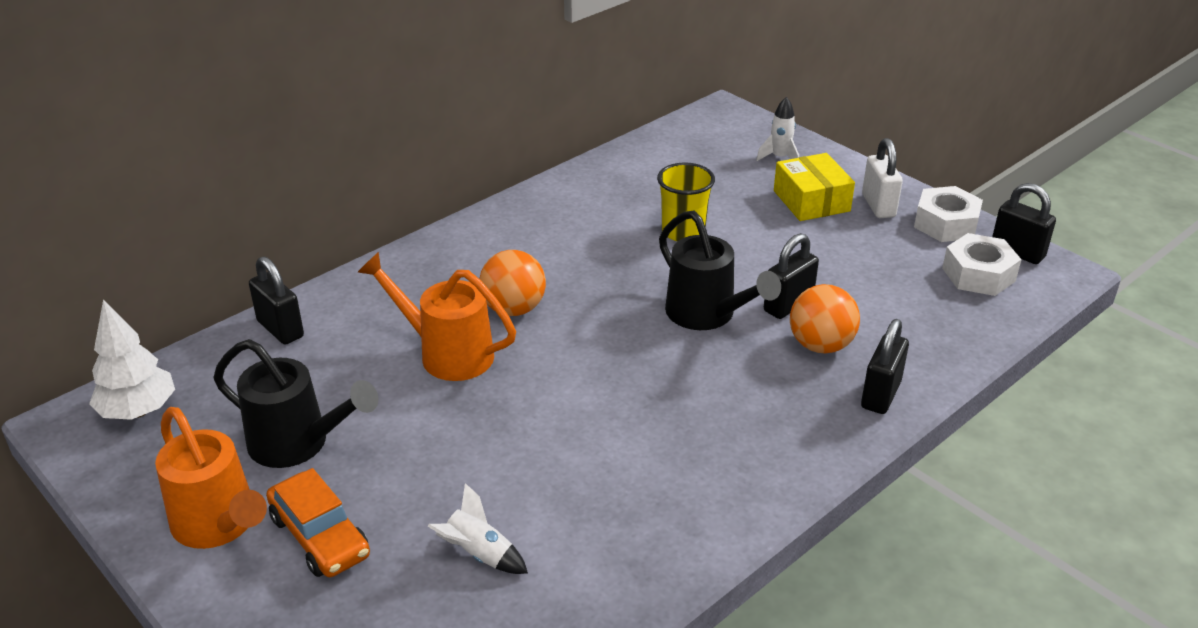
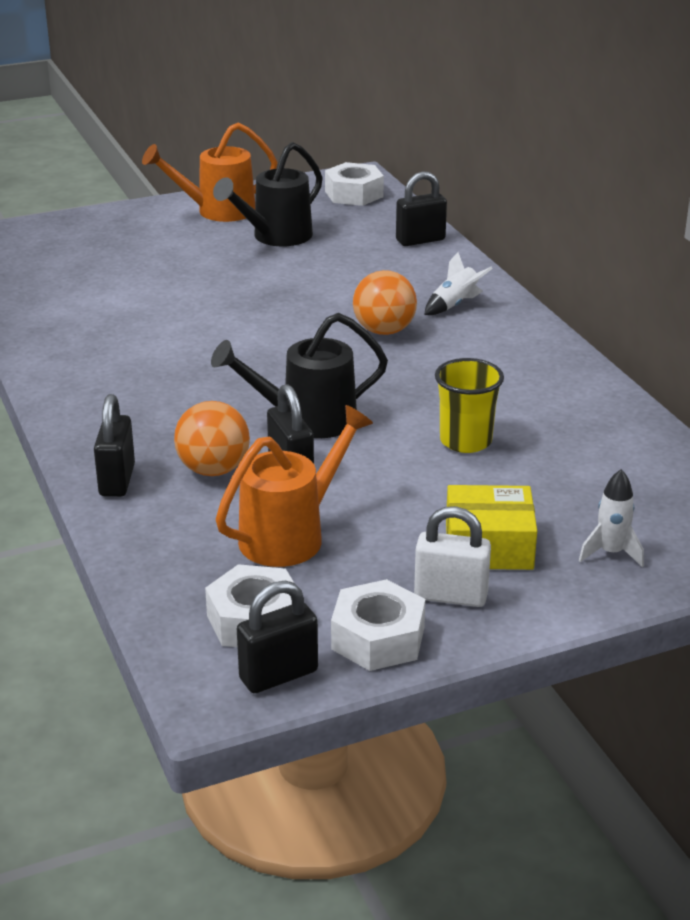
camera: 110 degrees right, 5 degrees down
white tree [89,299,175,420] -> white nut [325,162,384,206]
orange car [266,468,370,577] -> none
orange watering can [358,252,516,381] -> orange watering can moved to [216,405,373,567]
white rocket [428,483,528,574] -> white rocket moved to [424,252,493,315]
black padlock [861,319,909,414] -> black padlock turned 45 degrees clockwise [94,394,135,497]

